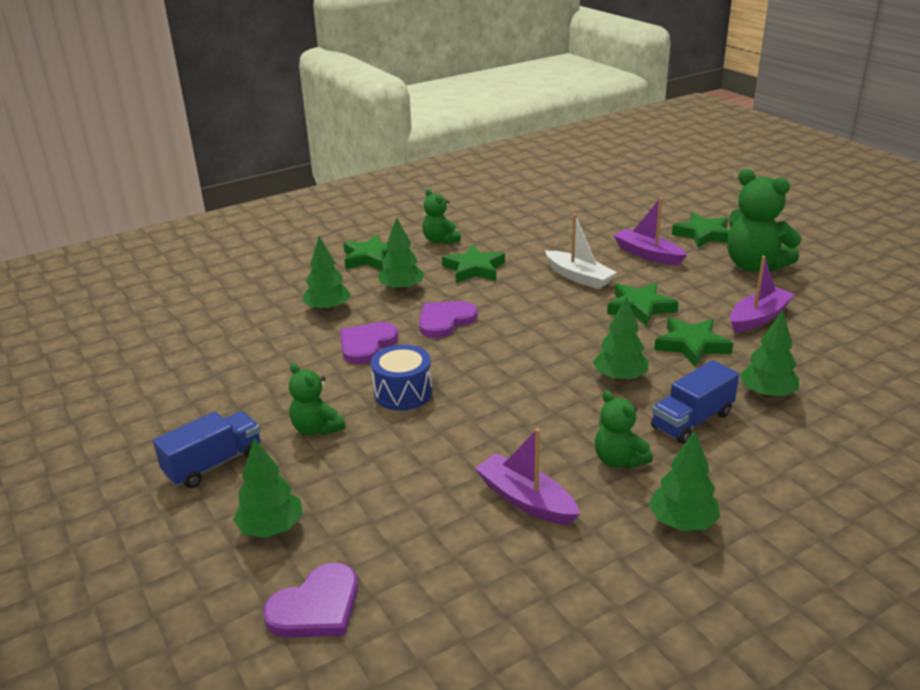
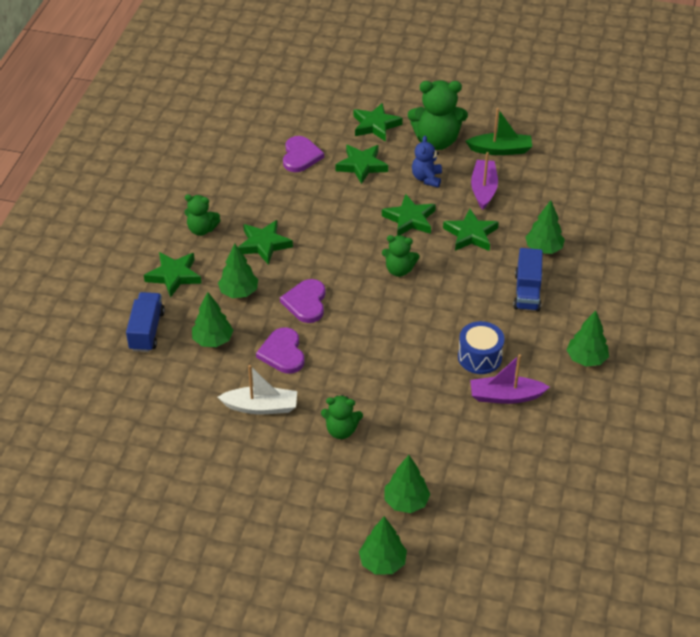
camera: 45 degrees left, 15 degrees up
blue truck [153,411,260,488] -> blue truck moved to [126,292,165,352]
purple heart [263,563,358,638] -> purple heart moved to [283,136,324,172]
blue drum [371,345,432,411] -> blue drum moved to [458,321,504,374]
white boat [545,214,617,289] -> white boat moved to [218,365,297,414]
green tree [593,296,649,382] -> green tree moved to [359,516,407,575]
green teddy bear [595,390,653,469] -> green teddy bear moved to [382,235,419,277]
purple boat [613,198,687,266] -> green star [335,145,388,184]
none -> blue teddy bear [412,136,442,187]
none -> green boat [466,108,532,155]

